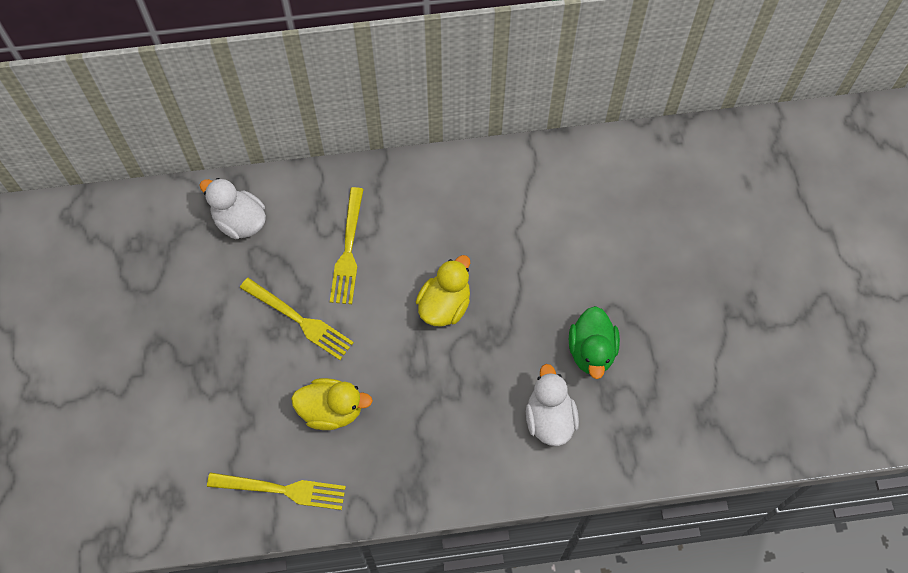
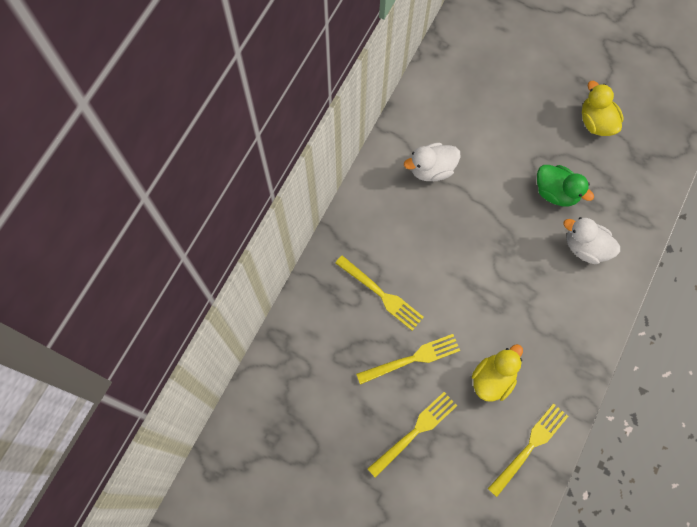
camera: 55 degrees left, 5 degrees up
white duck [200,178,266,239] -> white duck moved to [404,143,461,181]
yellow duck [416,255,470,327] -> yellow duck moved to [582,81,624,136]
none -> yellow fork [367,392,457,478]

